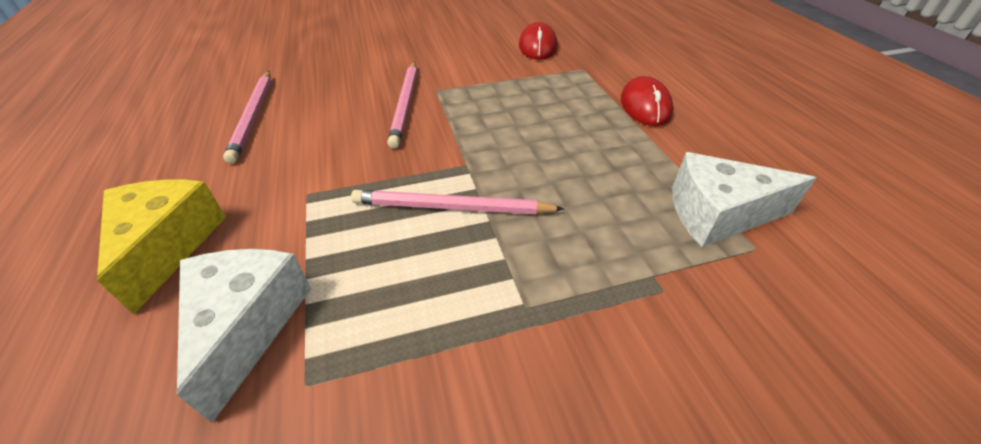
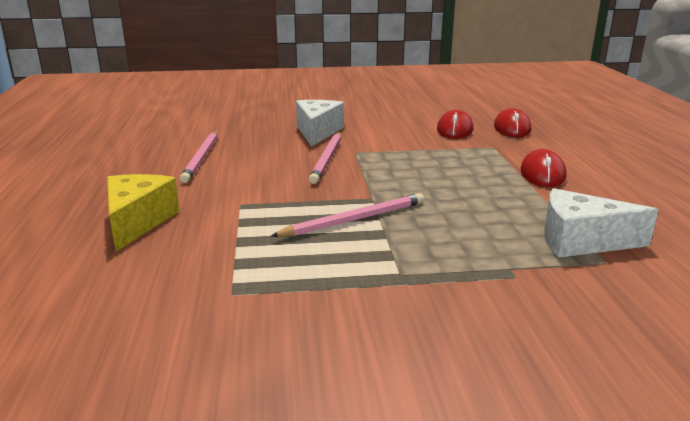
camera: 10 degrees right, 20 degrees down
white cheese [177,249,311,423] -> white cheese moved to [296,100,344,147]
pink pencil [351,190,564,214] -> pink pencil turned 135 degrees clockwise [271,193,424,237]
none -> red mouse [494,108,531,137]

